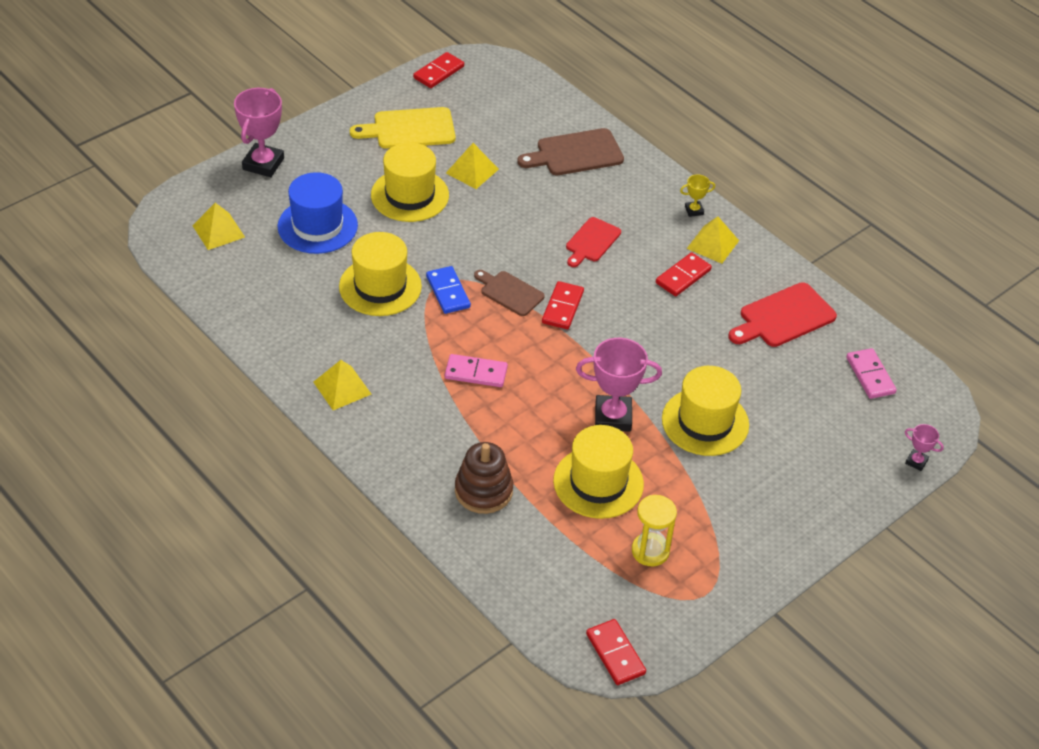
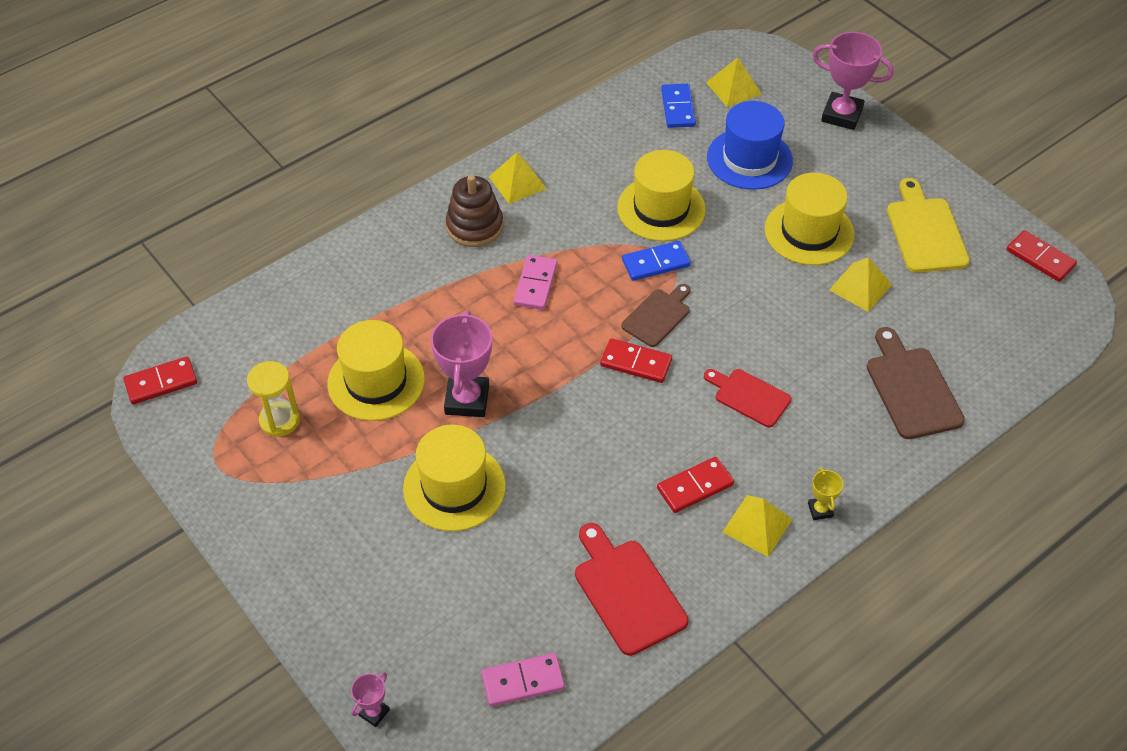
camera: 95 degrees right, 5 degrees up
brown stacking toy [455,442,513,514] -> brown stacking toy moved to [446,175,503,247]
red domino [656,253,712,296] -> red domino turned 75 degrees counterclockwise [657,457,734,513]
none -> blue domino [661,84,696,128]

